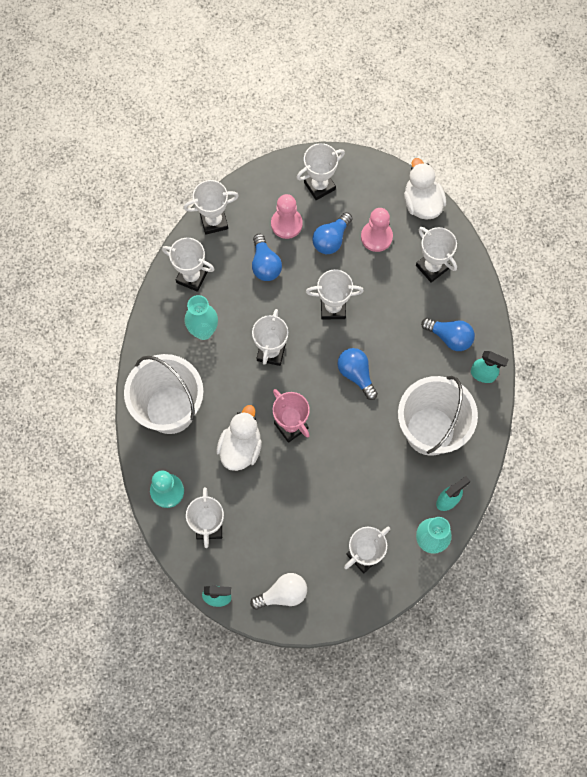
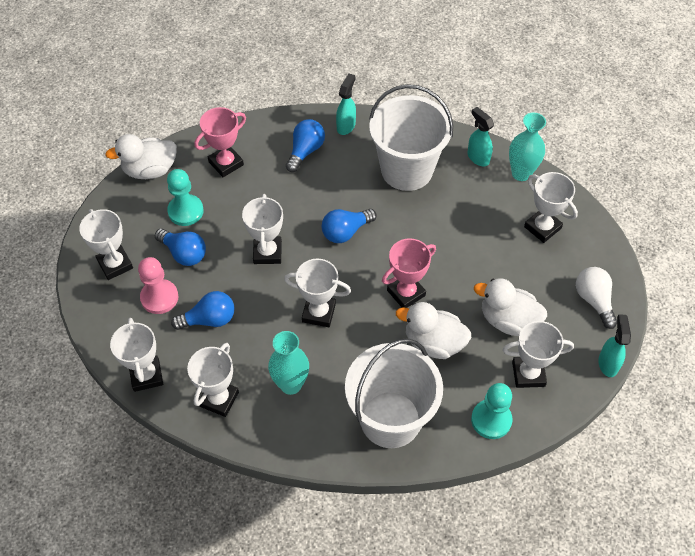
camera: 90 degrees left, 15 degrees down
pink pawn [361,208,393,252] -> turquoise pawn [167,169,204,226]
white trophy [416,227,457,283] -> pink trophy [195,107,246,177]
none -> white duck [474,278,547,336]

